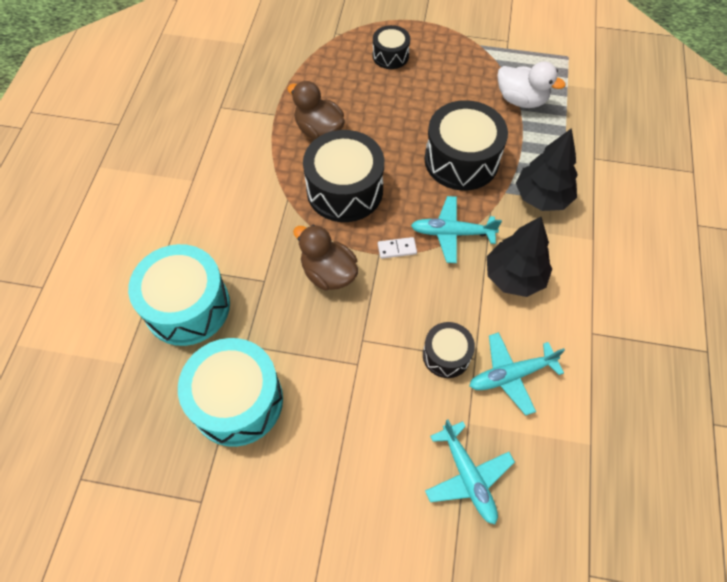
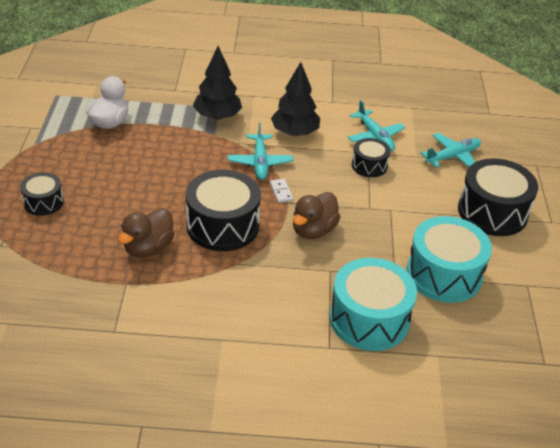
camera: 100 degrees left, 20 degrees down
black drum [424,100,508,191] -> black drum moved to [458,158,538,236]

